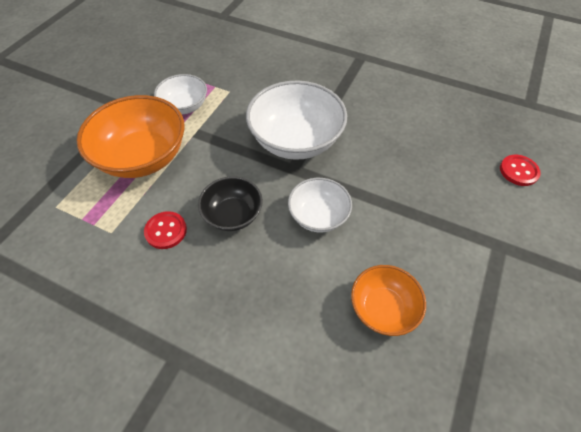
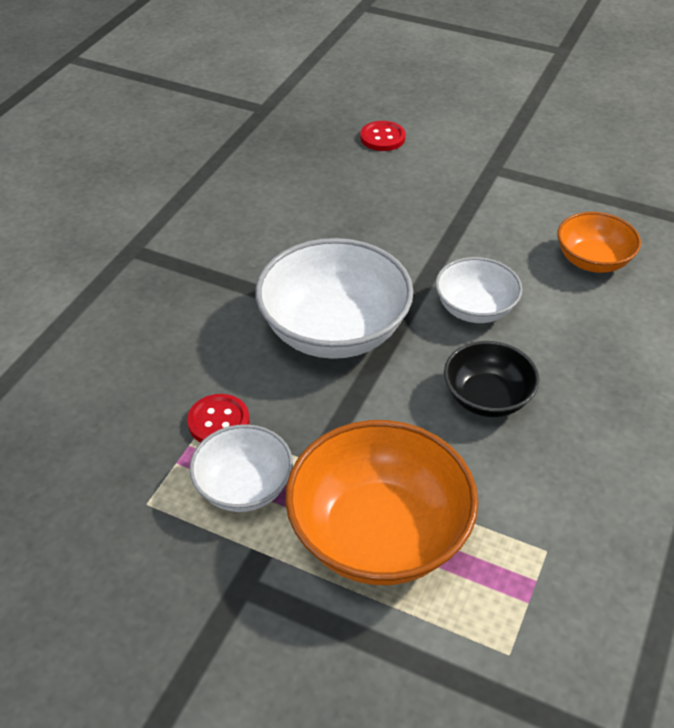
camera: 90 degrees left, 10 degrees down
red button [144,211,187,249] -> red button moved to [187,394,249,443]

